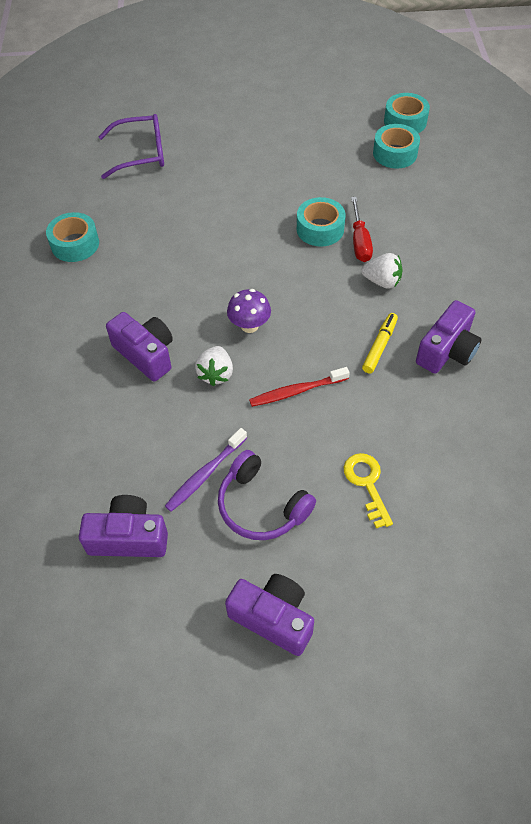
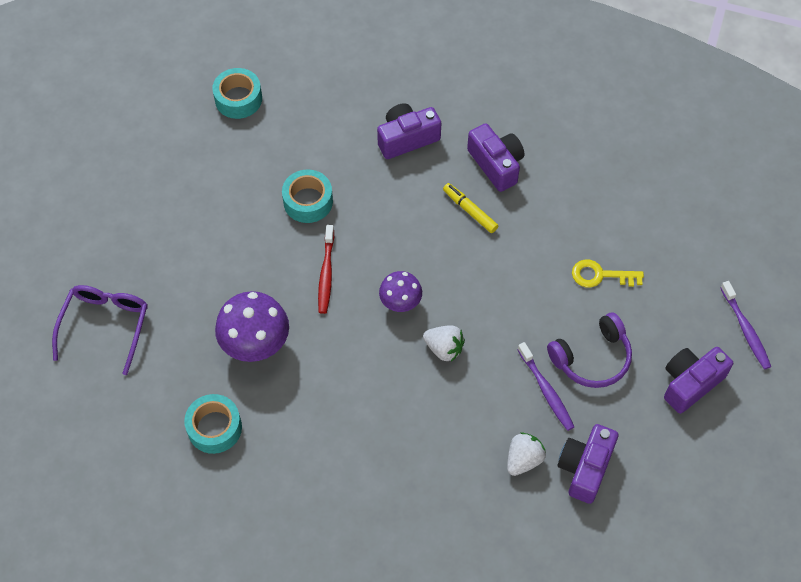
camera: 70 degrees left, 5 degrees up
purple camera [106,312,173,382] -> purple camera moved to [377,103,441,159]
red toothbrush [249,367,350,407] -> red toothbrush moved to [318,225,334,314]
red screwdriver [351,197,373,262] -> none
white strawberry [361,253,403,288] -> white strawberry moved to [507,432,546,476]
turquoise tape [384,93,430,133] -> none
none -> purple mushroom [215,291,289,362]
none -> purple toothbrush [720,281,771,370]

